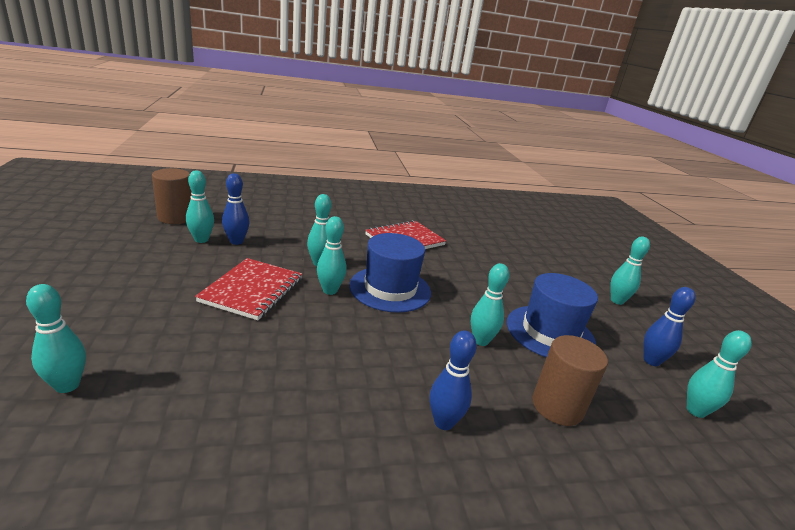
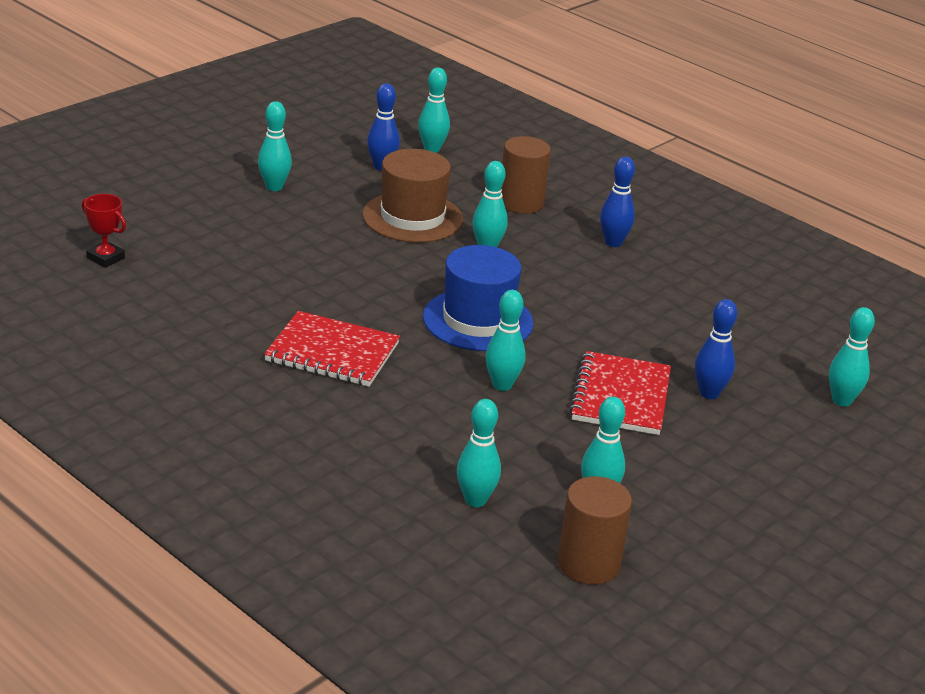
camera: 125 degrees left, 5 degrees up
red notebook [195,258,302,320] -> red notebook turned 60 degrees counterclockwise [569,351,671,435]
blue bowling pin [222,173,250,245] -> blue bowling pin moved to [695,299,737,399]
turquoise bowling pin [317,216,347,295] -> turquoise bowling pin moved to [457,399,501,507]
blue hat [507,273,598,358] -> brown hat [362,149,463,243]
none -> red trophy [82,194,126,268]

